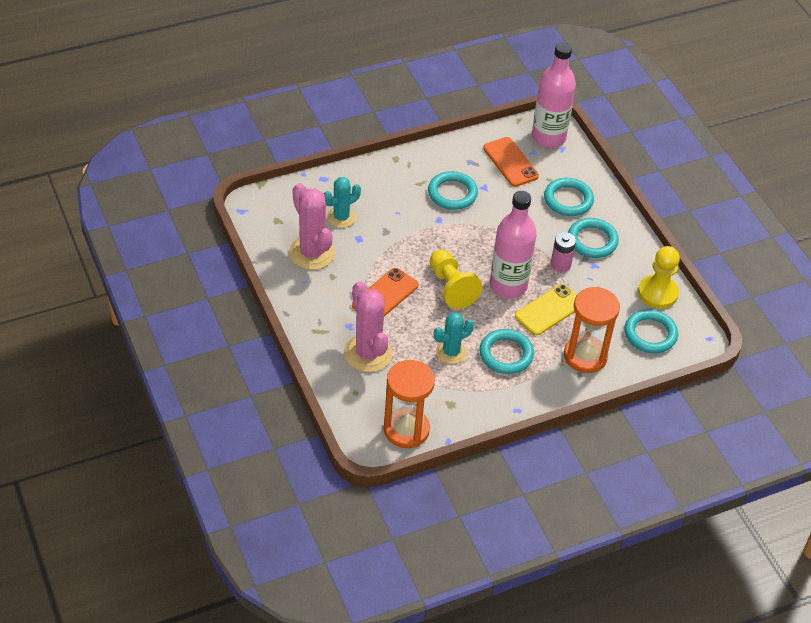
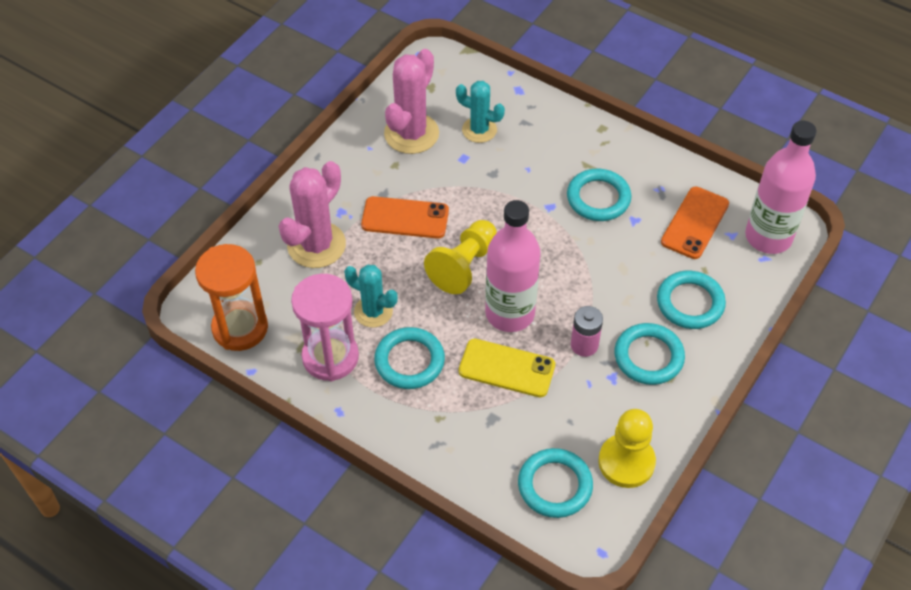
camera: 60 degrees right, 5 degrees up
orange hourglass [564,286,620,373] -> none
none -> pink hourglass [291,274,359,381]

